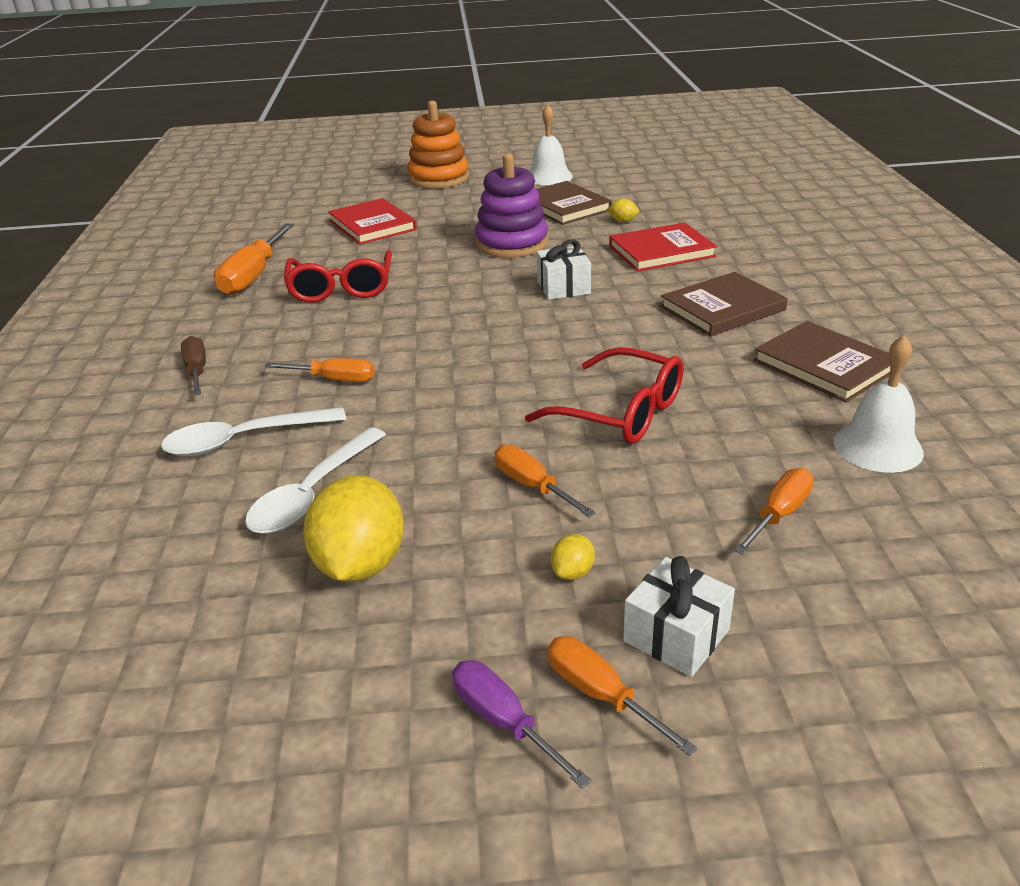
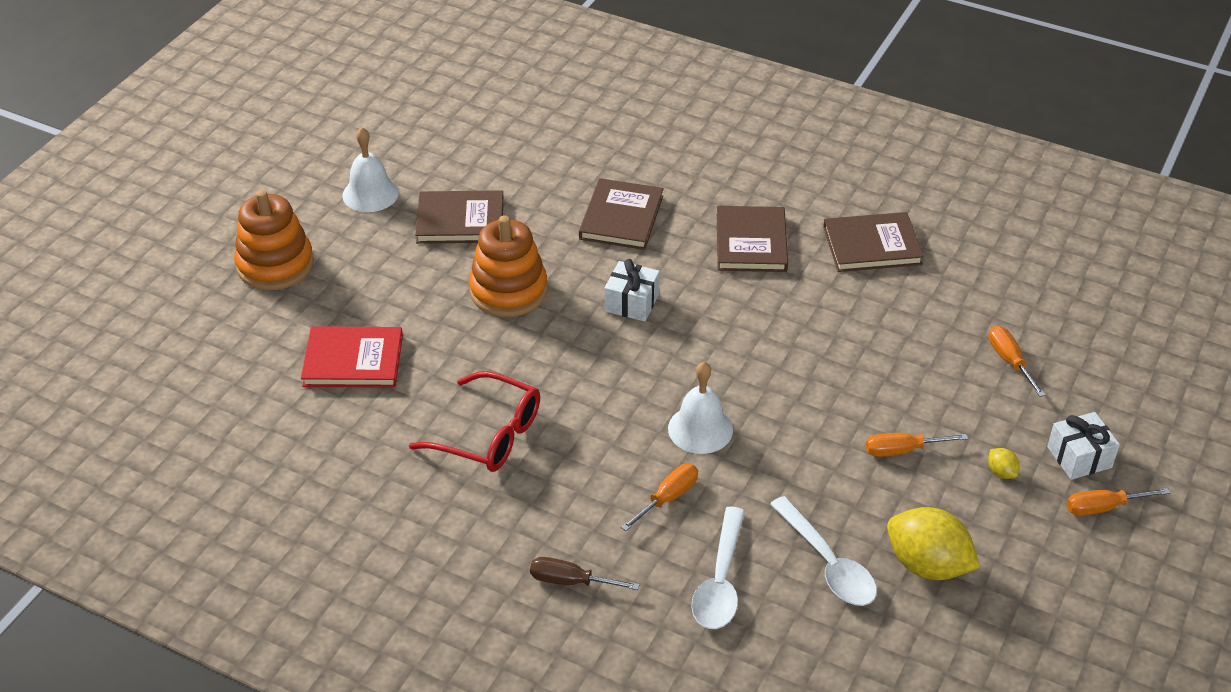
camera: 60 degrees left, 10 degrees up
orange screwdriver [214,223,294,295] -> none
purple screwdriver [452,660,591,788] -> none
purple stacking toy [475,154,548,258] -> orange stacking toy [469,215,548,317]
red glasses [525,347,684,444] -> none
yellow lemon [606,199,639,222] -> none
red book [609,223,717,272] -> brown book [579,178,664,250]
white bell [834,335,924,473] -> white bell moved to [668,362,733,454]

